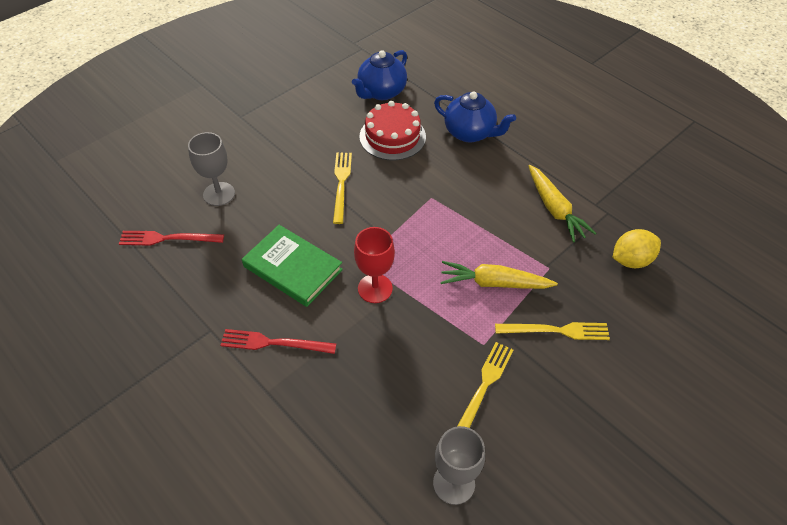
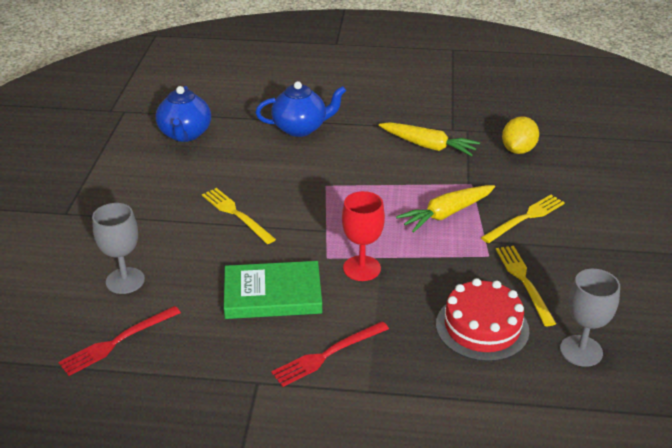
camera: 40 degrees left, 15 degrees down
red cake [359,101,426,160] -> red cake moved to [436,278,529,362]

